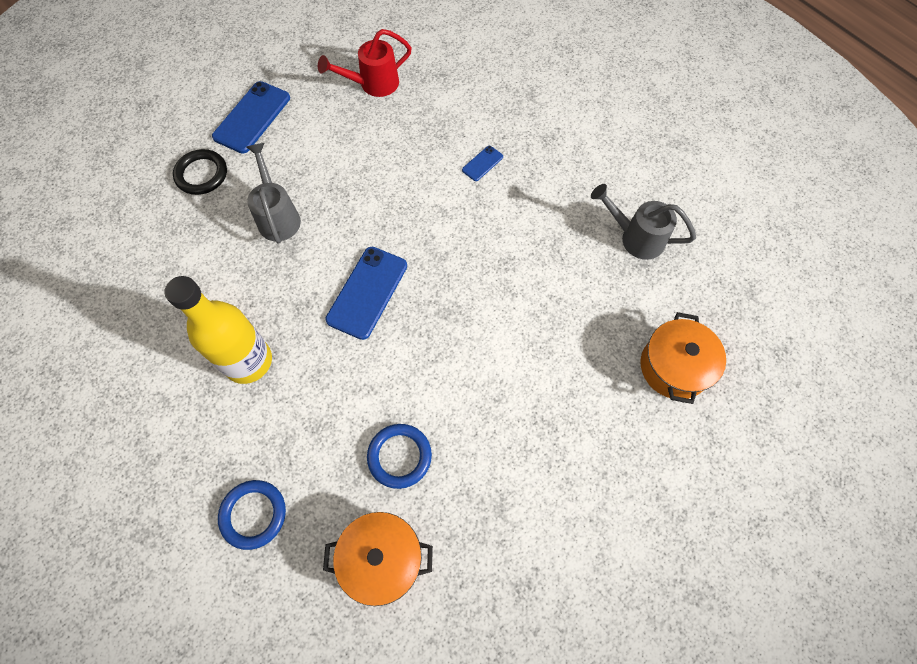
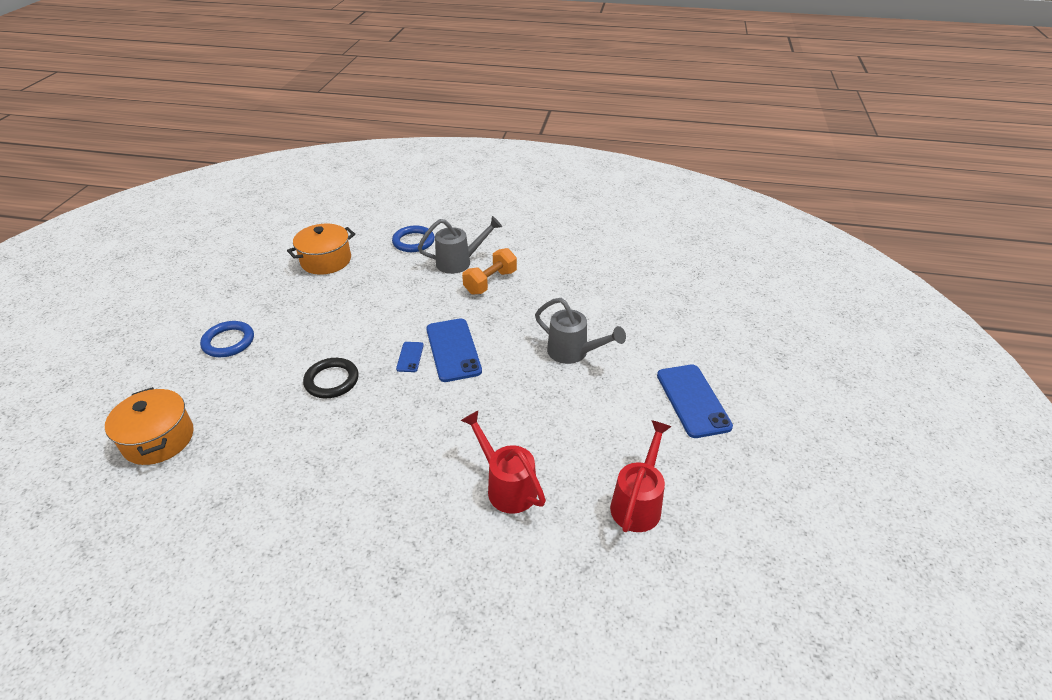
camera: 140 degrees right, 25 degrees down
yellow bottle [165,276,272,384] -> orange dumbbell [462,248,517,295]
black ring [173,149,227,195] -> black ring moved to [303,358,359,398]
blue ring [367,424,432,489] -> blue ring moved to [200,321,254,357]
blue phone [462,146,503,181] -> blue phone moved to [396,342,424,372]
grey watering can [591,184,696,260] -> grey watering can moved to [418,216,502,274]
none -> red watering can [460,411,546,514]

